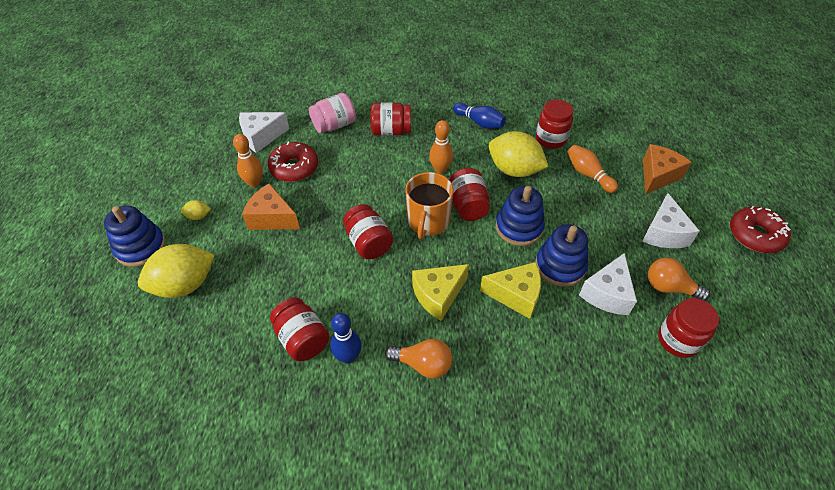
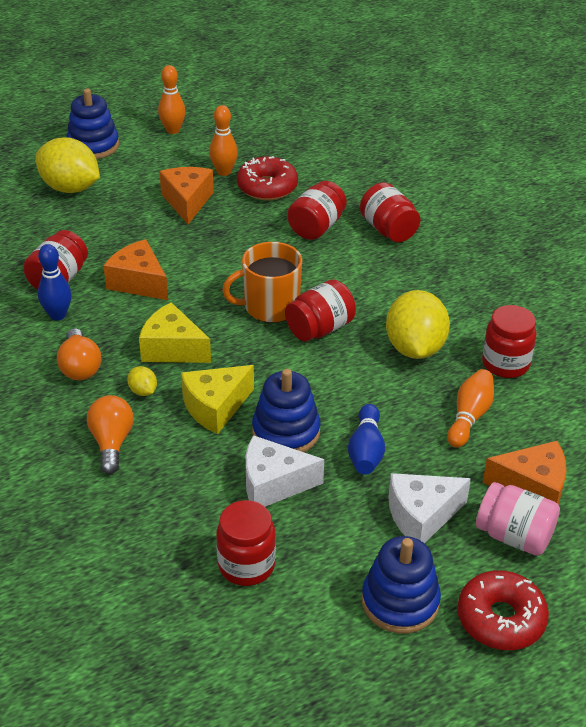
camera: 60 degrees right, 10 degrees down
yellow lemon [181,200,211,220] -> yellow lemon moved to [127,366,157,396]
white cheese [239,112,289,153] -> none
pink jar [309,93,356,133] -> pink jar moved to [476,482,560,556]
red jar [343,204,393,259] -> red jar moved to [287,181,347,240]
orange bowling pin [429,120,453,174] -> orange bowling pin moved to [158,65,186,134]
blue bowling pin [453,103,506,129] -> blue bowling pin moved to [348,404,385,475]
yellow cheese [480,262,541,319] -> yellow cheese turned 75 degrees clockwise [181,365,254,434]
blue stacking toy [496,186,545,246] -> blue stacking toy moved to [362,536,441,634]
orange light bulb [648,257,710,301] -> orange light bulb moved to [87,395,134,474]
none -> orange cheese [103,239,168,300]

